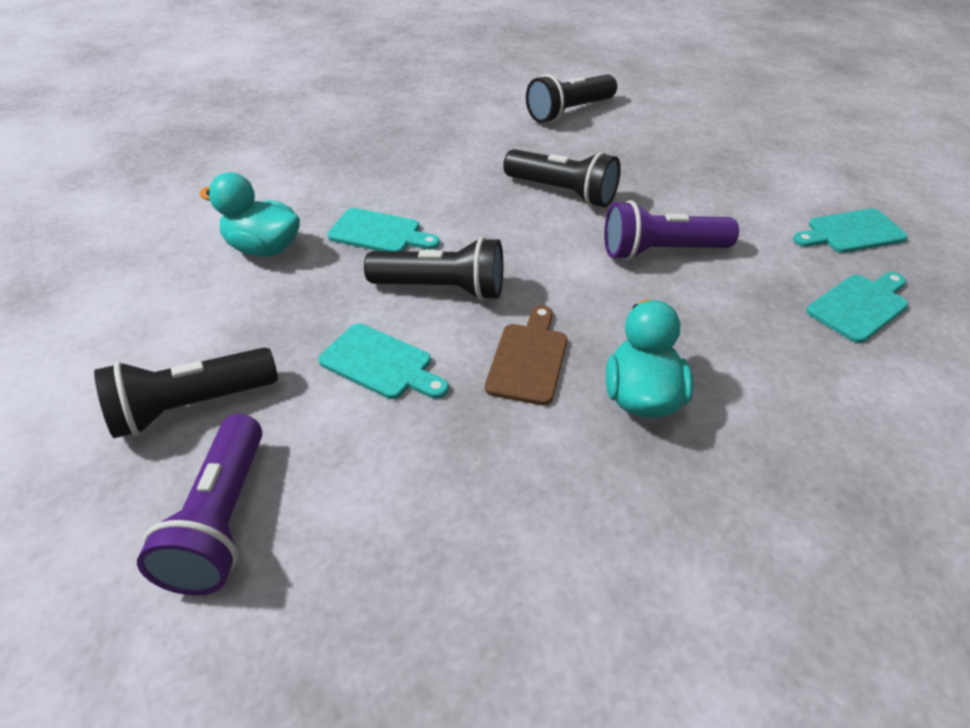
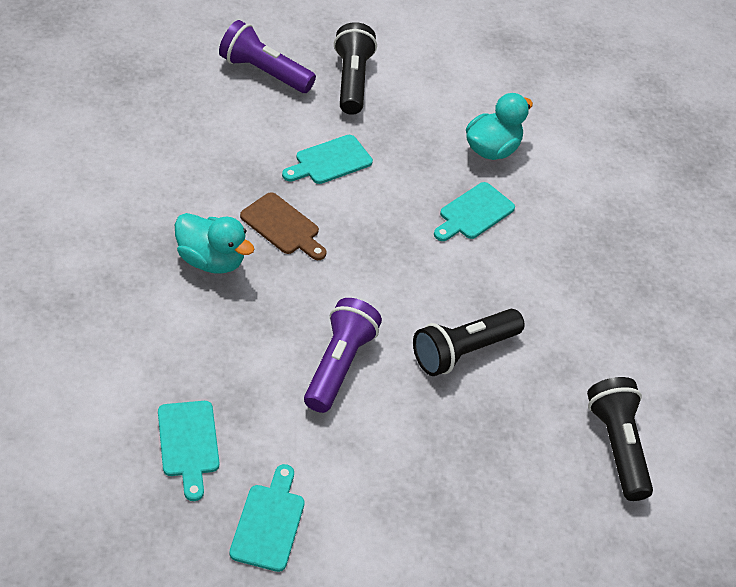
camera: 110 degrees right, 5 degrees up
black flashlight [364,237,503,301] -> none

